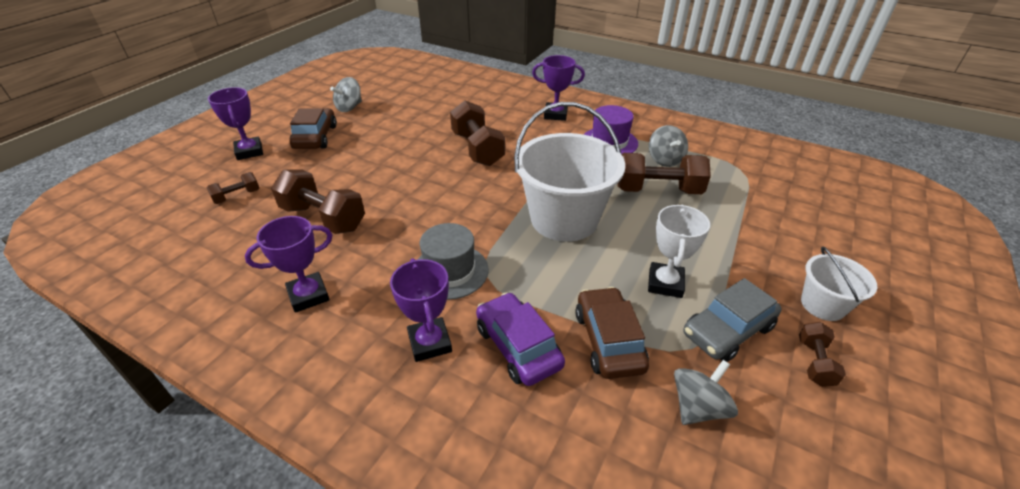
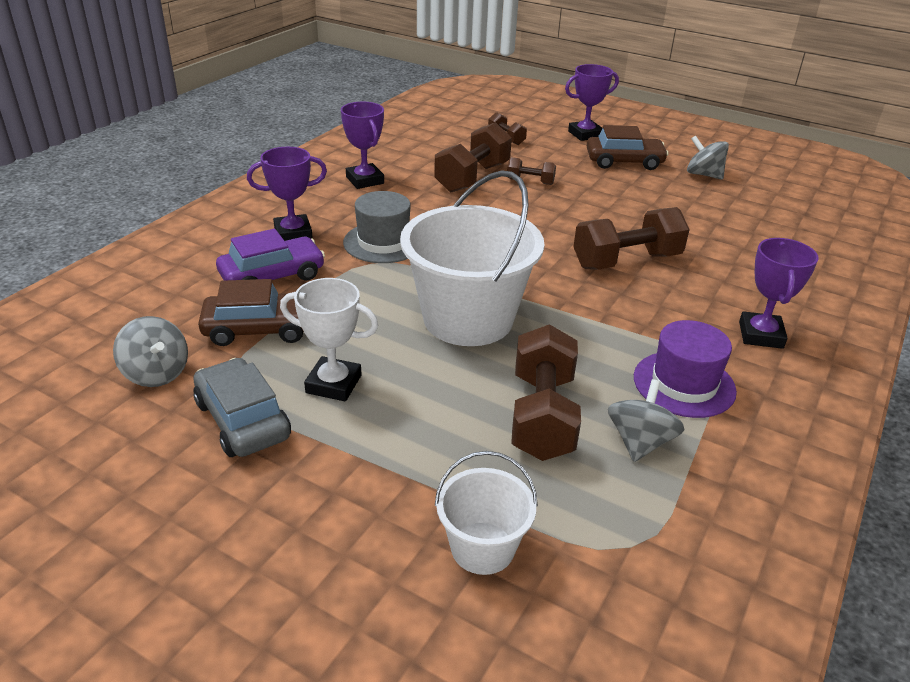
camera: 90 degrees right, 5 degrees down
grey spinning top [649,125,688,167] -> grey spinning top turned 120 degrees clockwise [608,379,685,462]
brown dumbbell [799,322,846,387] -> brown dumbbell moved to [507,157,556,185]
white bucket [801,247,877,321] -> white bucket moved to [435,451,538,575]

